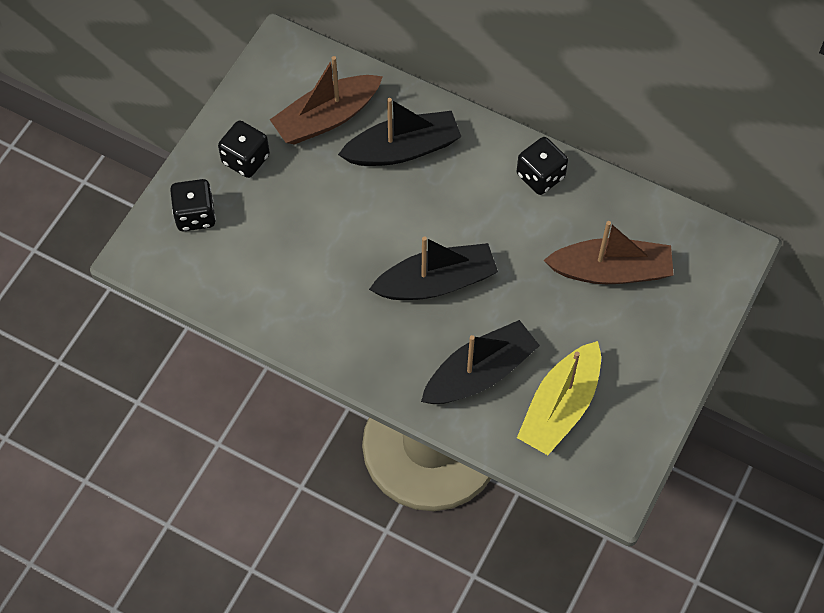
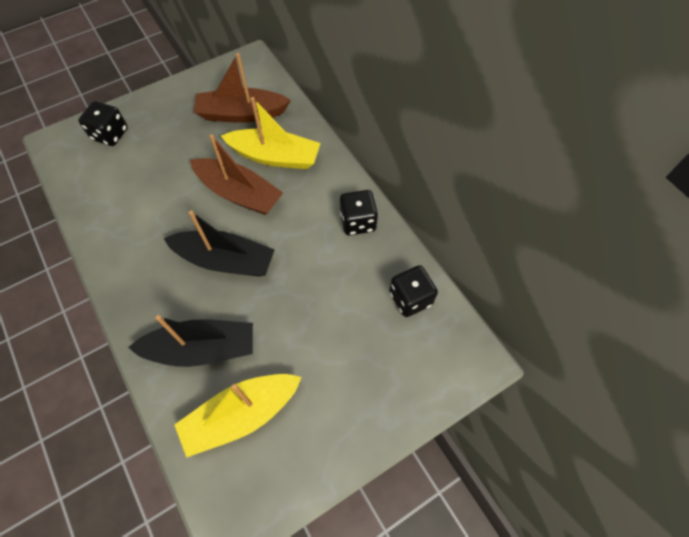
camera: 30 degrees right, 0 degrees up
black dice [218,121,270,178] -> black dice moved to [389,265,438,317]
black boat [338,98,461,166] -> yellow boat [221,97,321,169]
brown boat [543,221,674,284] -> brown boat moved to [190,134,283,215]

